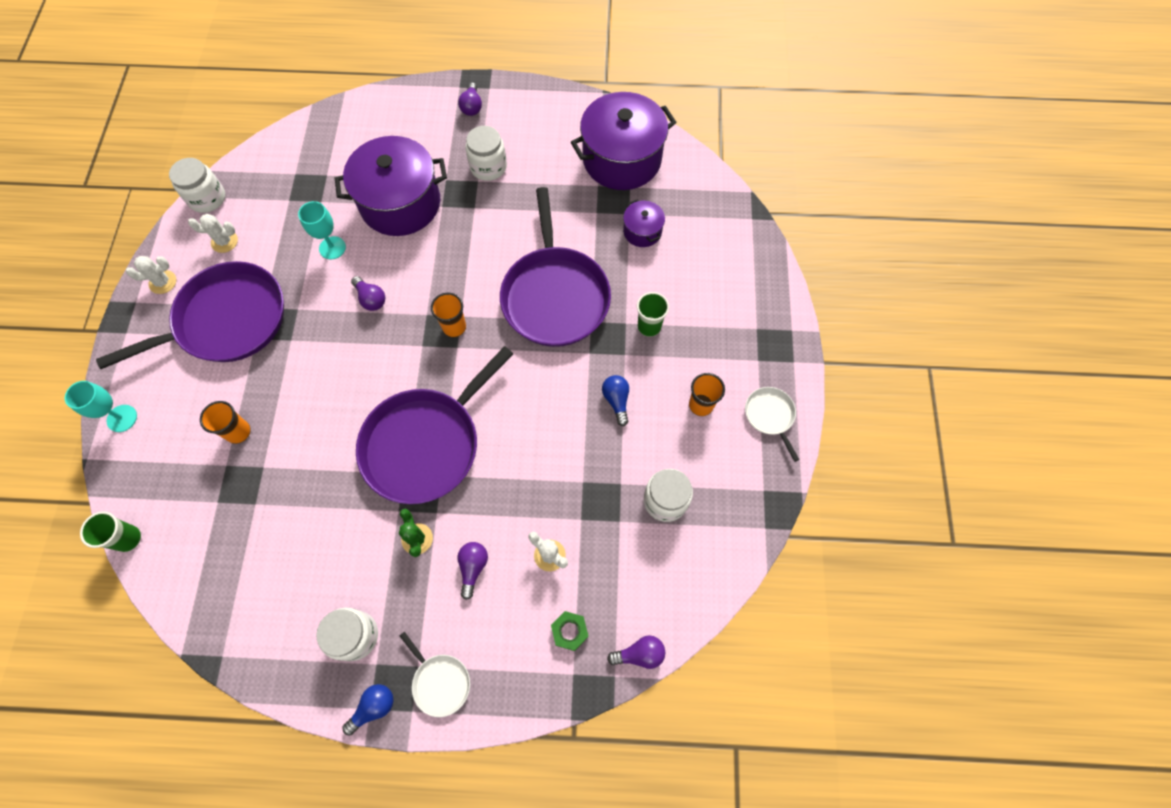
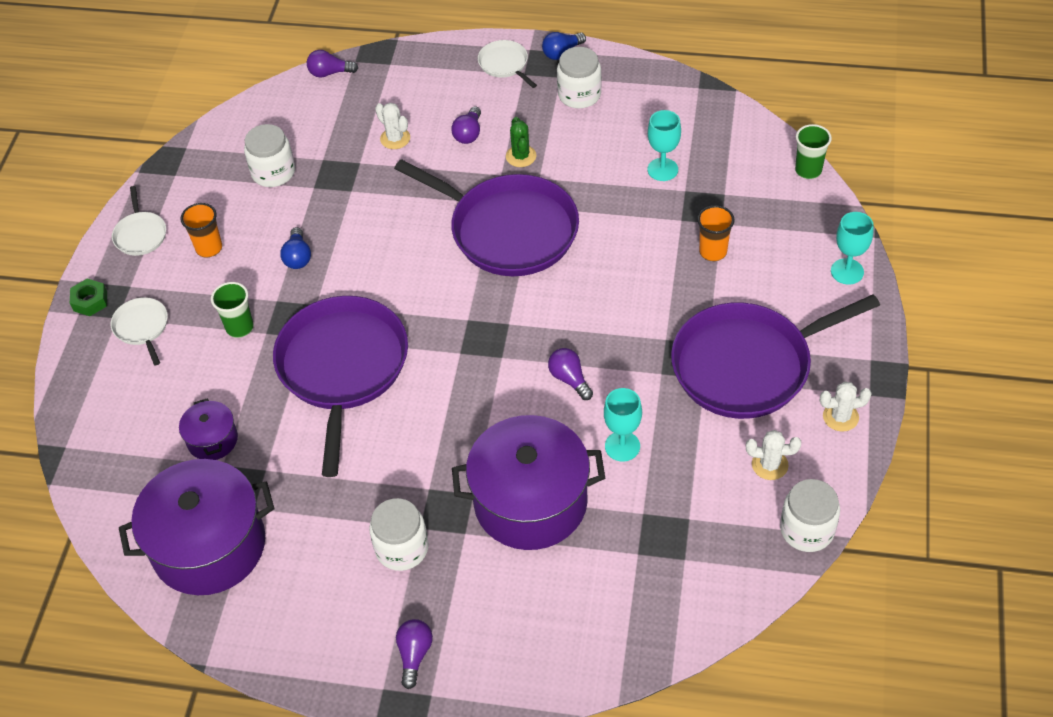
camera: 170 degrees left, 15 degrees down
purple pan [356,346,513,504] -> purple pan turned 75 degrees clockwise [394,159,579,276]
orange cup [431,293,466,337] -> none
green nut [551,611,589,651] -> green nut moved to [70,279,107,316]
none -> white pan [111,297,168,366]
none -> turquoise goblet [647,110,681,181]

